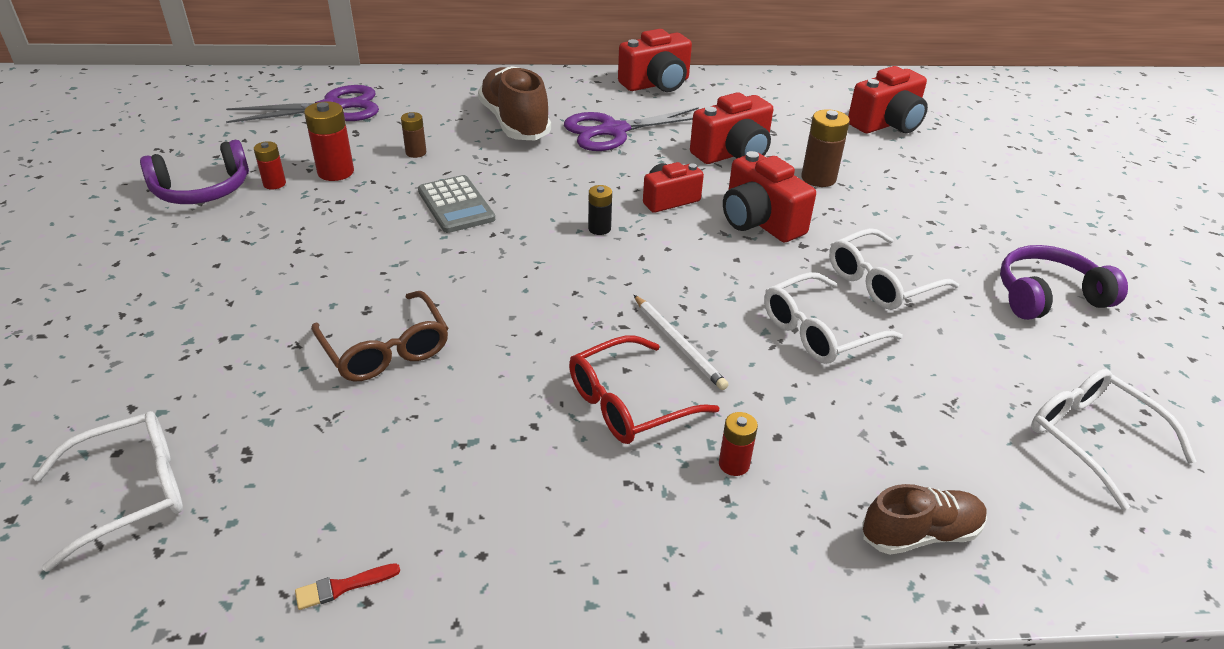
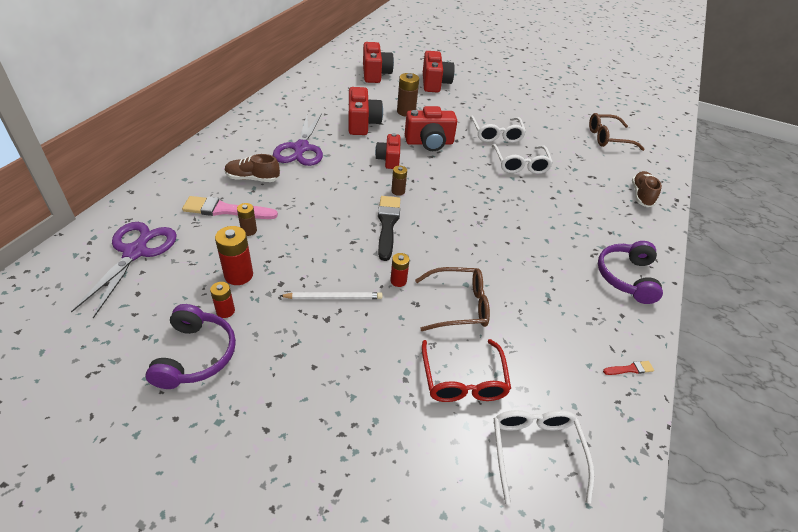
camera: 65 degrees left, 5 degrees up
red brush [295,563,400,610] -> red brush turned 105 degrees counterclockwise [603,361,654,375]
grey calculator [418,175,495,233] -> none
brown shoe [478,66,551,141] -> brown shoe [225,154,280,182], size x0.61
red glasses [569,335,720,444] -> red glasses moved to [422,339,511,402]
black battery [588,185,612,235] -> brown battery [391,166,407,196]
red camera [618,29,692,92] -> red camera moved to [423,51,455,93]
white pencil [634,295,729,390] -> white pencil moved to [280,292,383,299]
red battery [719,412,758,476] -> red battery moved to [390,253,410,287]
purple headphones [1000,245,1128,320] -> purple headphones moved to [598,241,663,304]
white glasses [1031,369,1197,511] -> brown glasses [589,113,644,151]
none -> pink brush [182,196,278,219]
none -> black brush [378,196,400,261]

